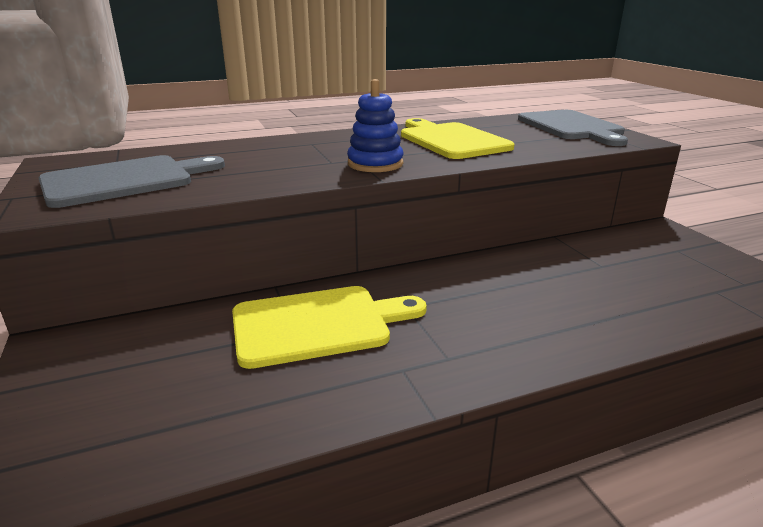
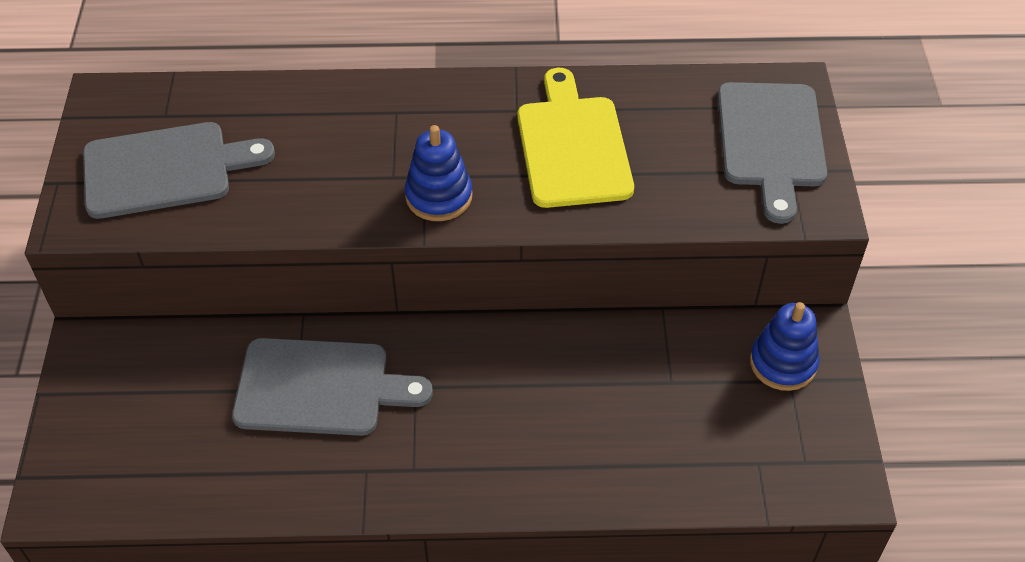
camera: 20 degrees right, 25 degrees up
yellow cutting board [232,286,427,369] -> grey cutting board [232,338,433,436]
none -> blue stacking toy [750,302,820,391]

